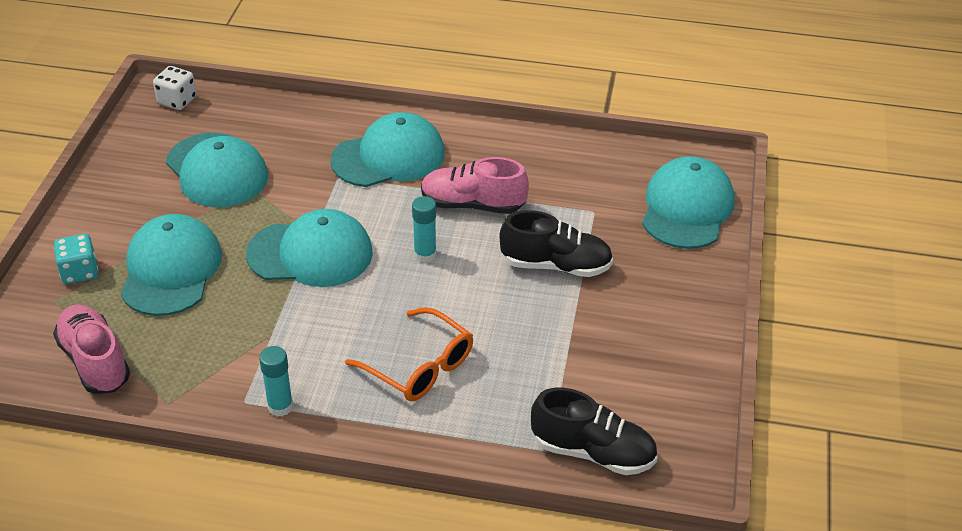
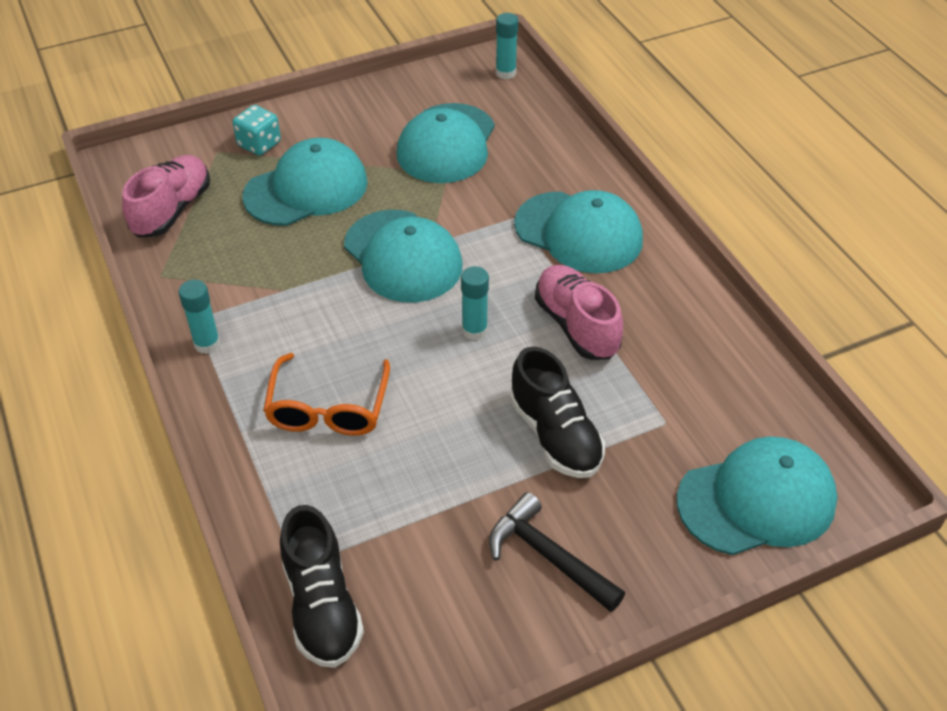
camera: 55 degrees right, 5 degrees up
white dice [153,66,197,110] -> turquoise glue stick [496,13,518,79]
none -> black hammer [489,492,625,612]

